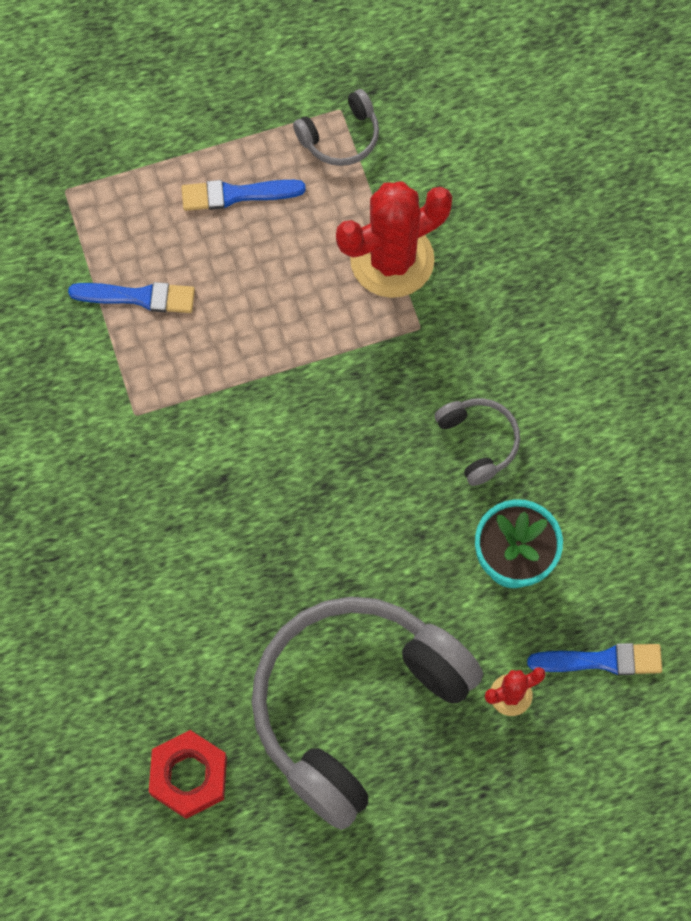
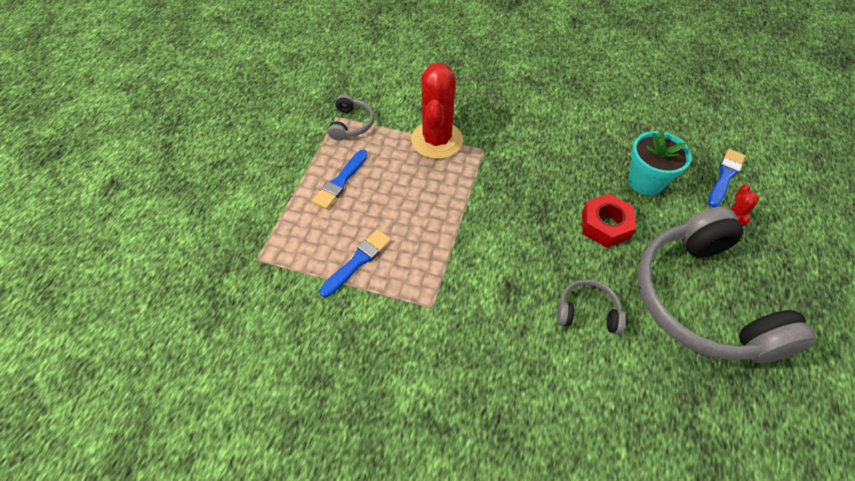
camera: 55 degrees left, 15 degrees down
red nut [149,730,227,819] -> red nut moved to [582,194,636,248]
grey headphones [434,398,520,486] -> grey headphones moved to [557,279,626,334]

